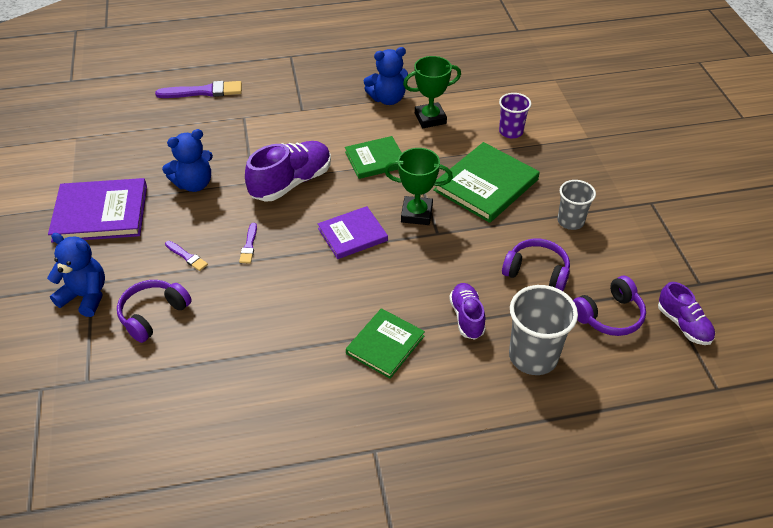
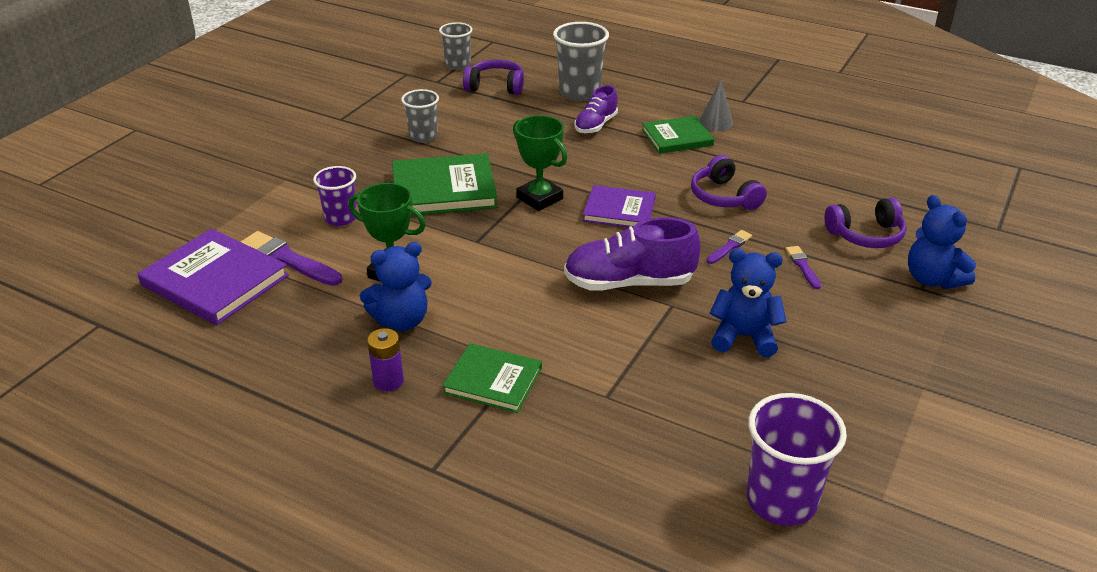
camera: 140 degrees left, 10 degrees down
purple book [48,178,147,243] -> purple book moved to [138,229,289,325]
purple brush [155,81,242,98] -> purple brush moved to [241,231,342,286]
green book [345,136,402,179] -> green book moved to [442,343,542,413]
blue teddy bear [364,47,408,105] -> blue teddy bear turned 135 degrees clockwise [360,242,432,331]
purple headphones [502,239,570,291] -> purple headphones moved to [691,155,767,210]
purple shoe [658,282,715,345] -> grey cup [439,22,473,70]
none -> purple battery [367,328,404,391]
none -> grey cone [699,80,733,131]
none -> purple cup [747,393,847,526]

